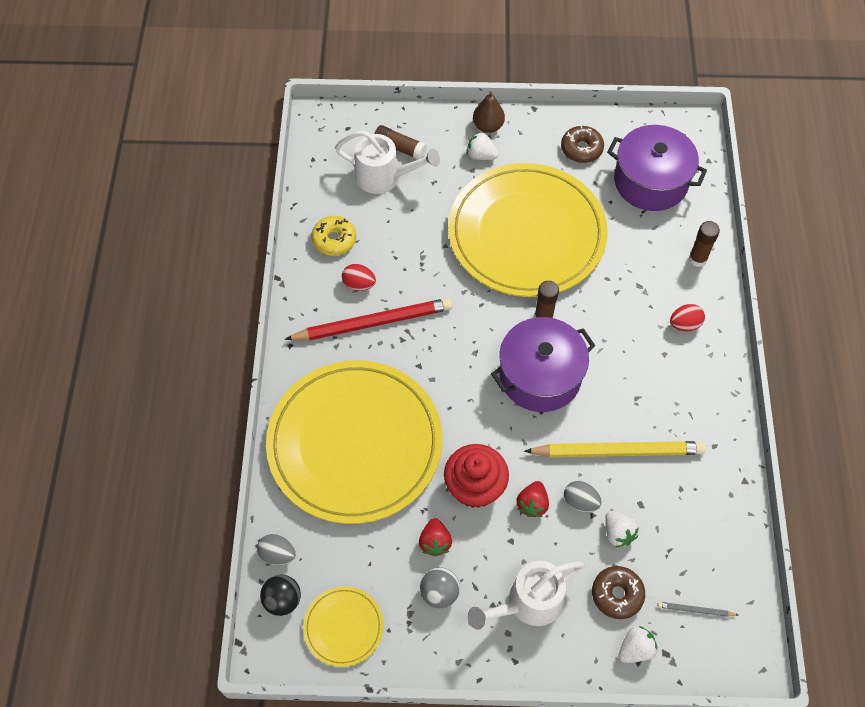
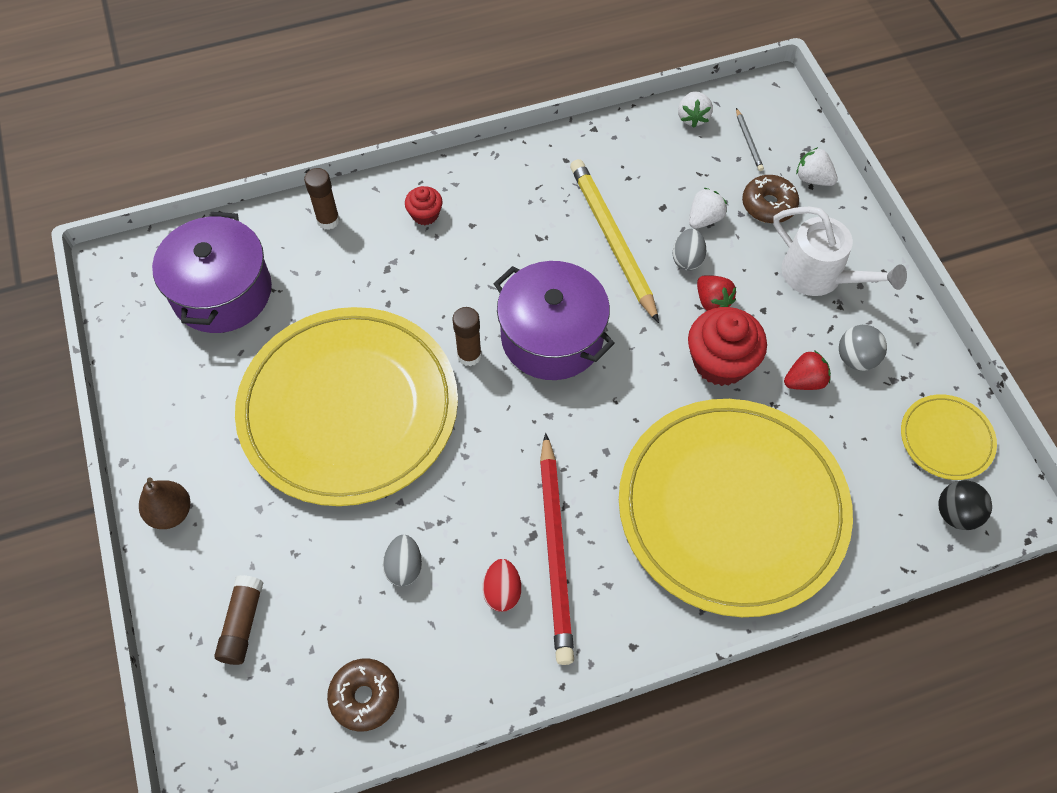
camera: 110 degrees left, 0 degrees up
grey egg [257,534,296,565] -> grey egg moved to [383,535,422,586]
red pencil [285,298,453,340] -> red pencil turned 150 degrees counterclockwise [540,433,574,665]
yellow donut [311,216,356,256] -> none
white watering can [335,130,440,194] -> none
white strawberry [467,132,499,160] -> white strawberry moved to [678,91,713,128]
red strawberry [517,481,549,517] -> red strawberry turned 60 degrees clockwise [697,275,736,311]
brown donut [561,125,604,163] -> brown donut moved to [327,658,399,732]
red egg [670,304,705,331] -> red cupcake [405,186,443,225]

